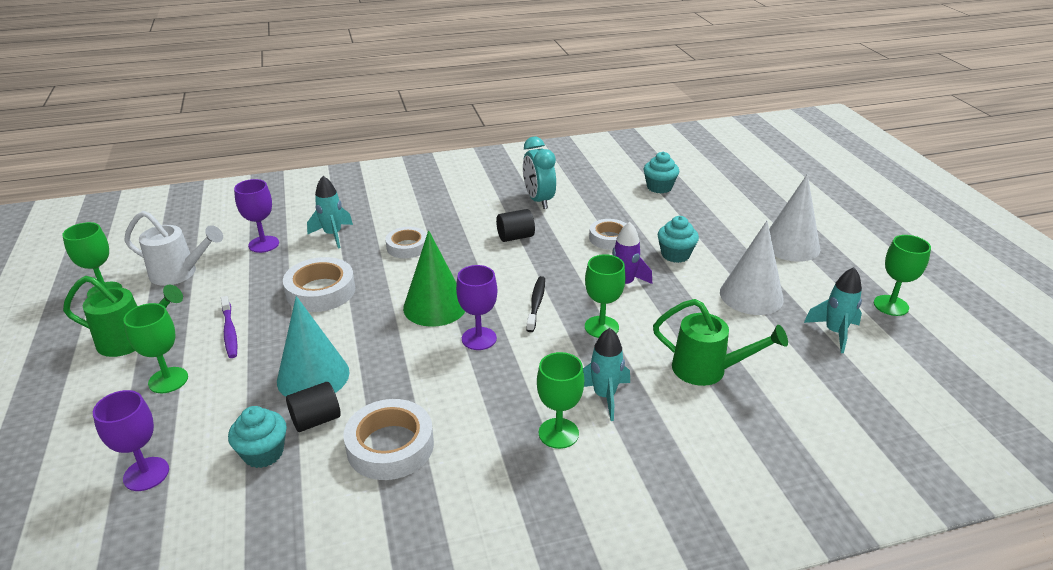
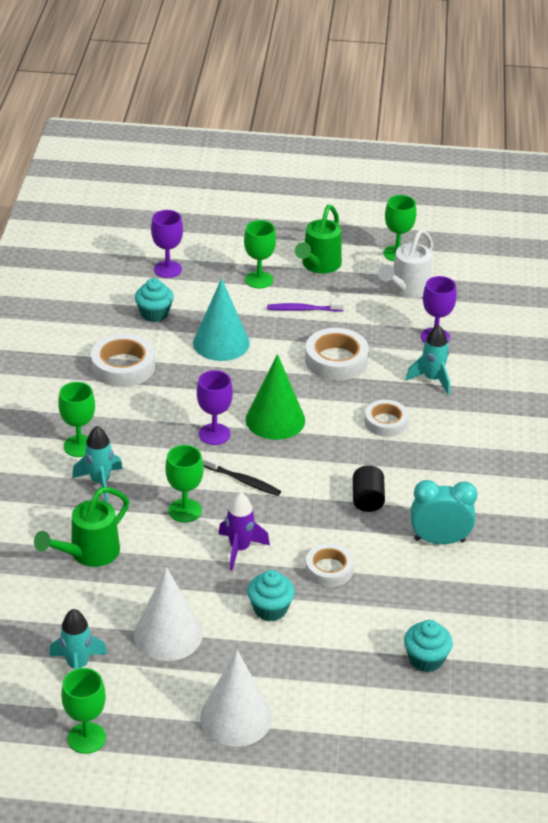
camera: 110 degrees right, 5 degrees up
black cylinder [286,382,341,432] -> none

